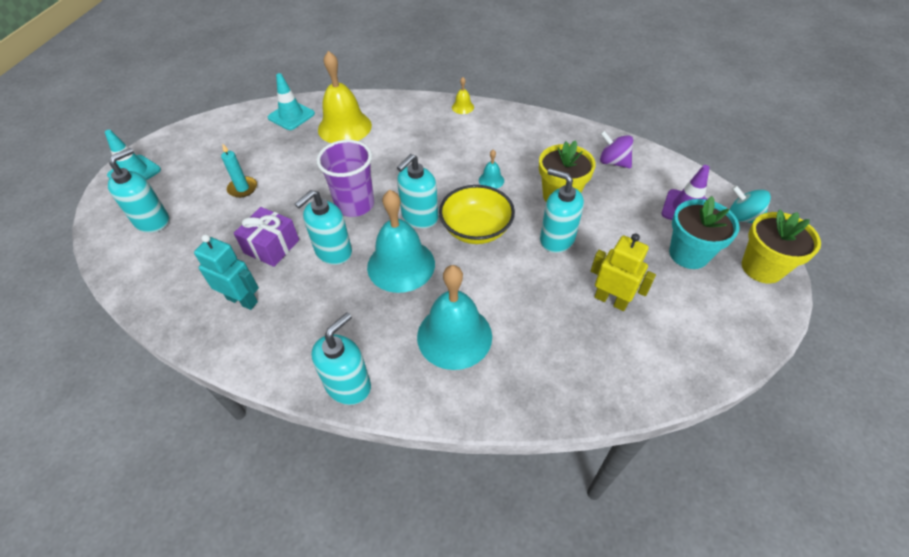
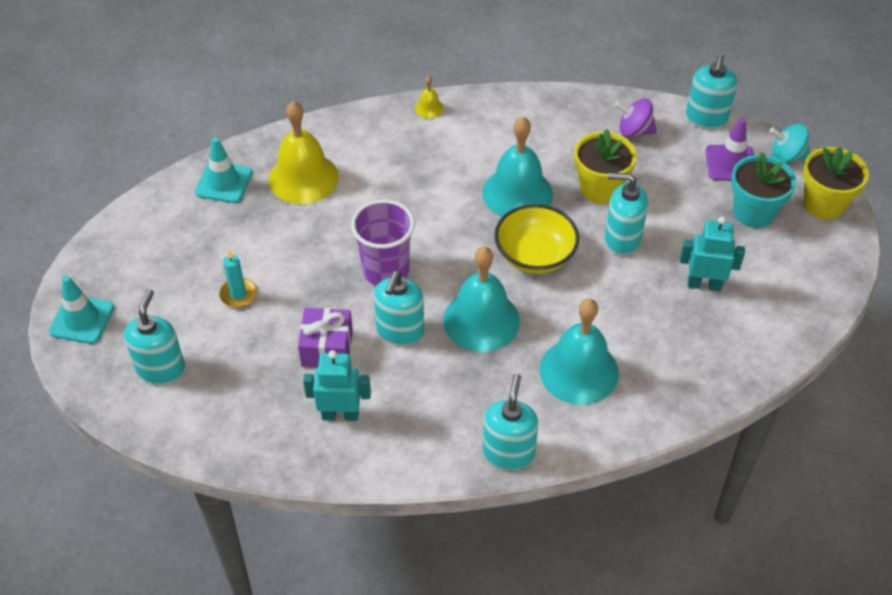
camera: 25 degrees left, 0 degrees up
turquoise soap dispenser [397,154,438,229] -> turquoise soap dispenser moved to [686,54,737,129]
turquoise bell [479,150,504,189] -> turquoise bell [482,117,553,217], size x2.31
yellow robot [591,233,656,311] -> turquoise robot [680,216,745,291]

